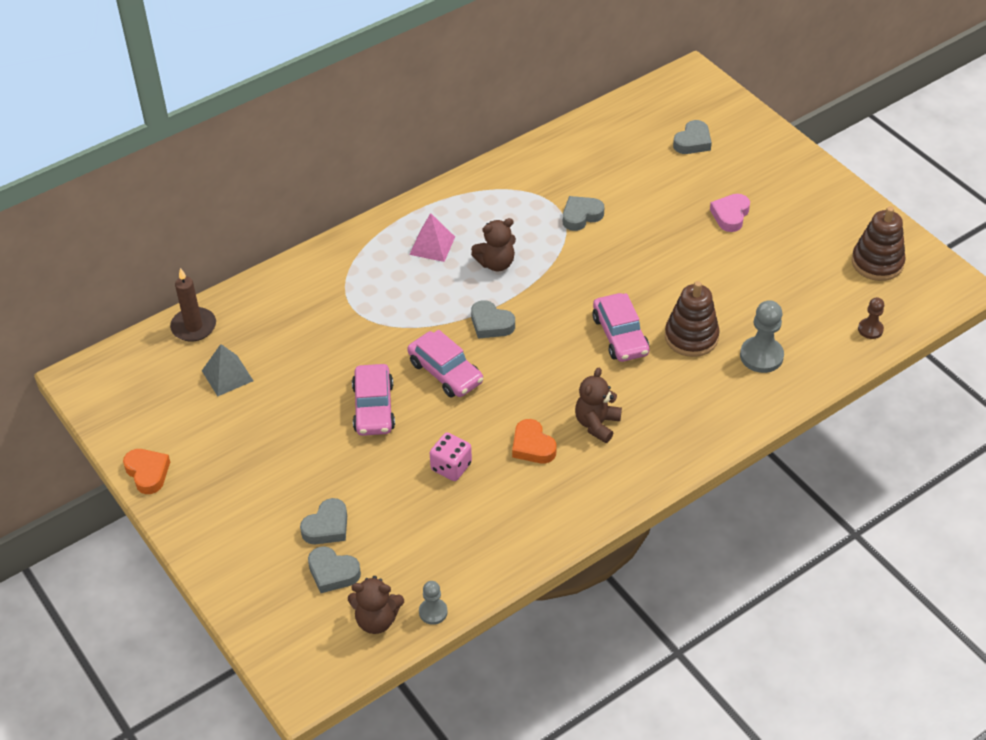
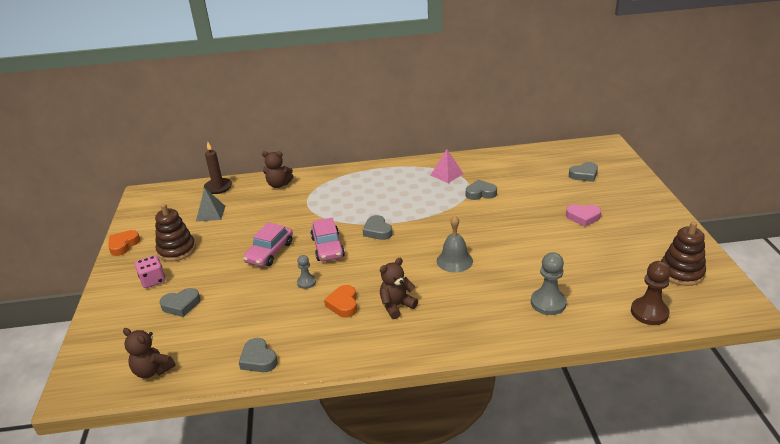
camera: 30 degrees right, 15 degrees down
orange heart [123,449,170,494] -> orange heart turned 150 degrees counterclockwise [108,230,140,256]
grey heart [308,546,361,593] -> grey heart moved to [239,338,278,372]
pink pyramid [409,213,455,262] -> pink pyramid moved to [431,149,464,183]
grey pawn [419,581,448,625] -> grey pawn moved to [297,255,316,289]
pink dice [430,432,472,481] -> pink dice moved to [135,255,165,288]
brown teddy bear [471,218,516,271] -> brown teddy bear moved to [262,151,293,188]
pink car [592,293,649,362] -> grey bell [437,215,473,273]
brown stacking toy [665,281,720,357] -> brown stacking toy moved to [155,204,196,262]
pink heart [710,194,750,232] -> pink heart turned 135 degrees counterclockwise [566,204,601,227]
brown pawn [858,297,884,339] -> brown pawn [631,261,671,325], size x1.71

